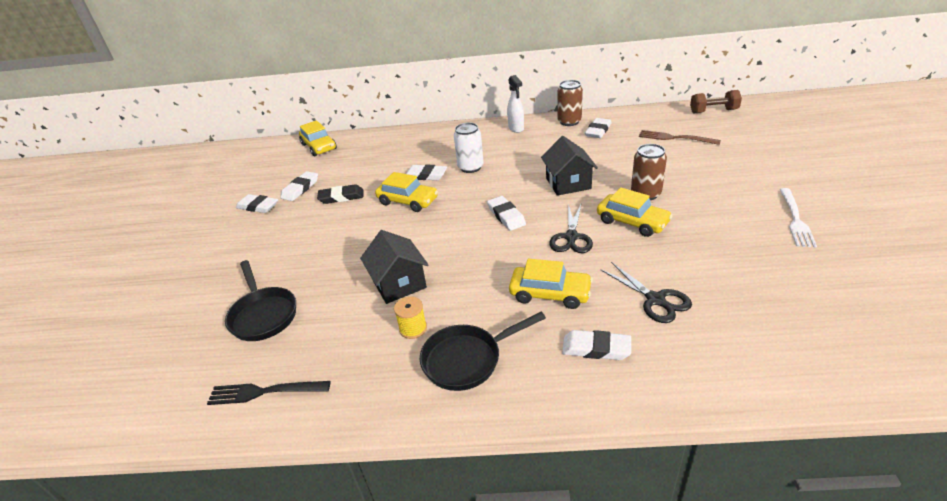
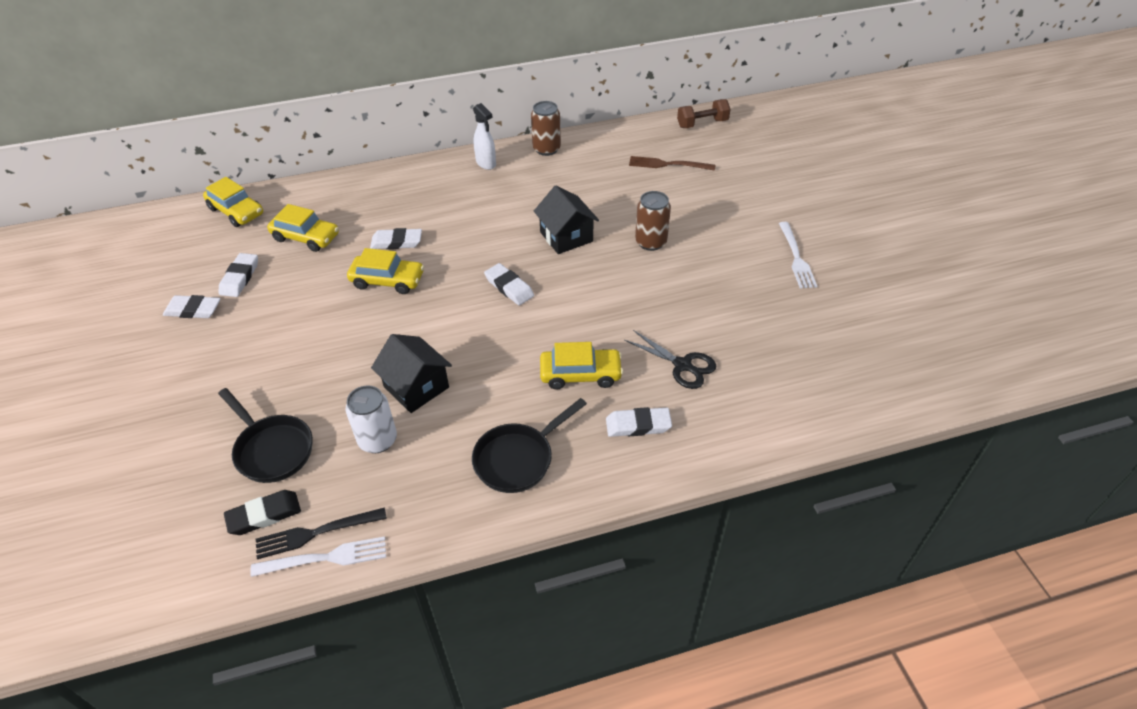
camera: 20 degrees left, 10 degrees up
black eraser [317,184,363,204] -> black eraser moved to [224,490,301,535]
yellow spool [394,296,427,339] -> none
white can [454,122,484,173] -> white can moved to [346,386,397,453]
black scissors [549,204,593,253] -> none
white eraser [585,118,612,138] -> none
yellow car [597,187,672,237] -> yellow car moved to [267,204,339,252]
none -> white fork [250,536,386,577]

